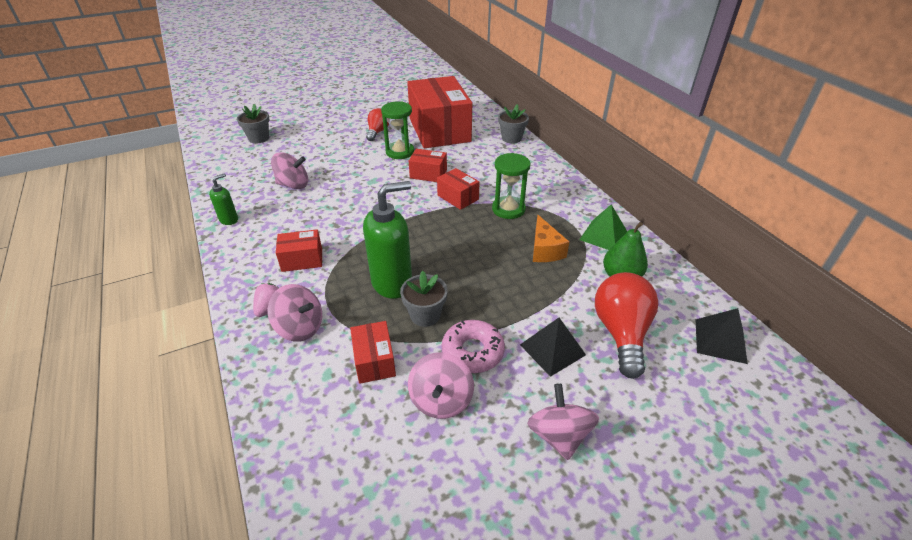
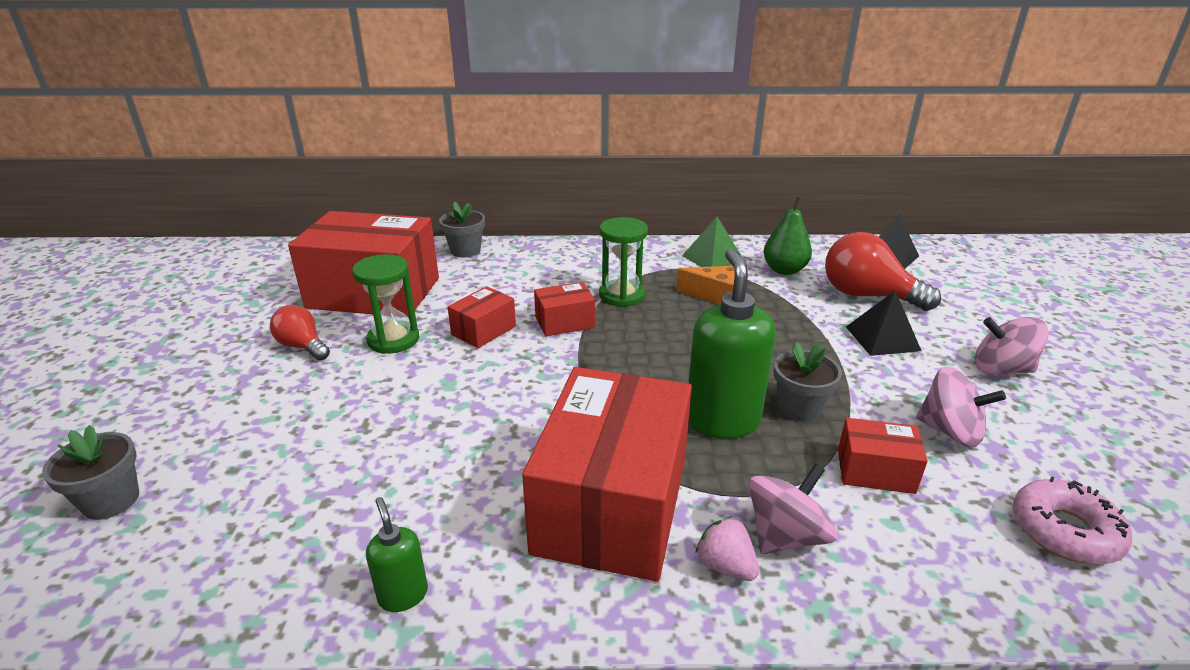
camera: 65 degrees left, 10 degrees down
pink spinning top [271,152,308,189] -> none
red box [276,229,322,272] -> red box [522,367,692,582], size x2.25
pink donut [442,320,505,373] -> pink donut moved to [1013,476,1133,565]

